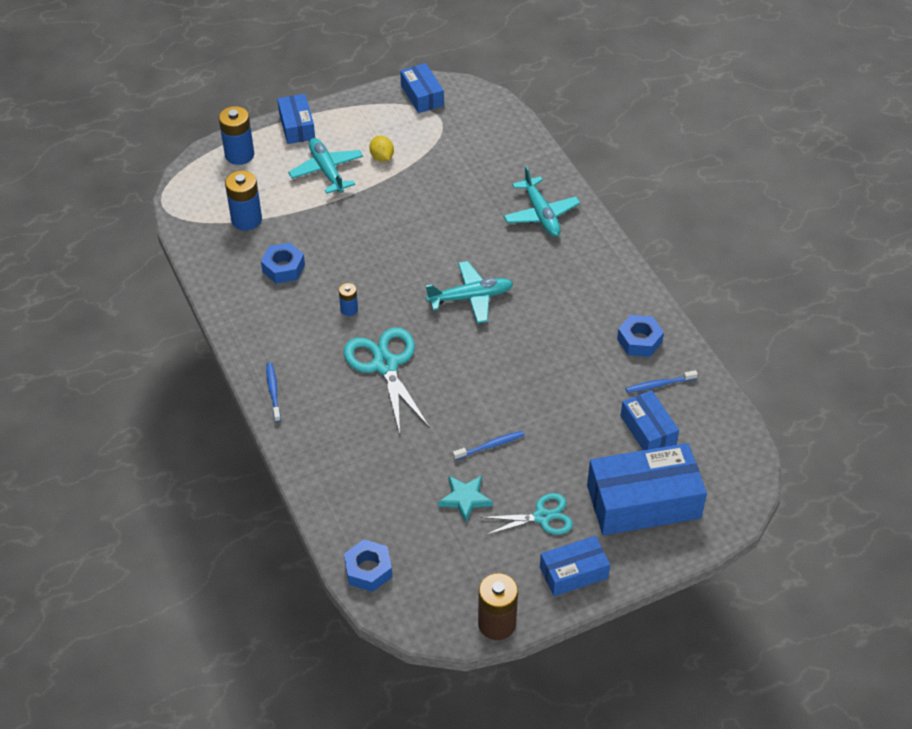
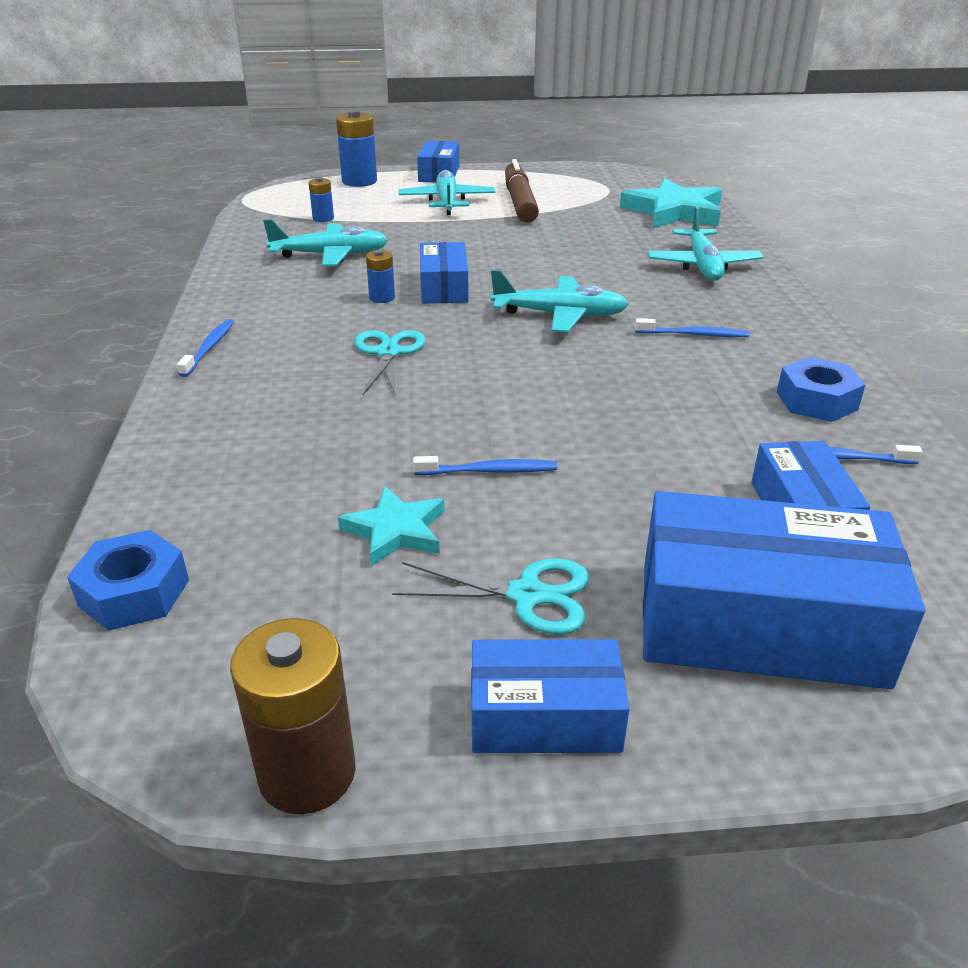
camera: 20 degrees right, 15 degrees down
blue battery [225,170,262,230] -> blue battery [309,177,334,222], size x0.54
blue nut [261,243,305,284] -> turquoise plane [263,219,388,266]
turquoise scissors [344,327,430,434] -> turquoise scissors [355,330,425,396], size x0.62
yellow lemon [369,136,394,162] -> brown marker [505,159,539,223]
blue box [400,63,444,113] -> blue box moved to [420,242,469,304]
none -> turquoise star [620,178,722,228]
none -> blue toothbrush [635,318,749,337]

